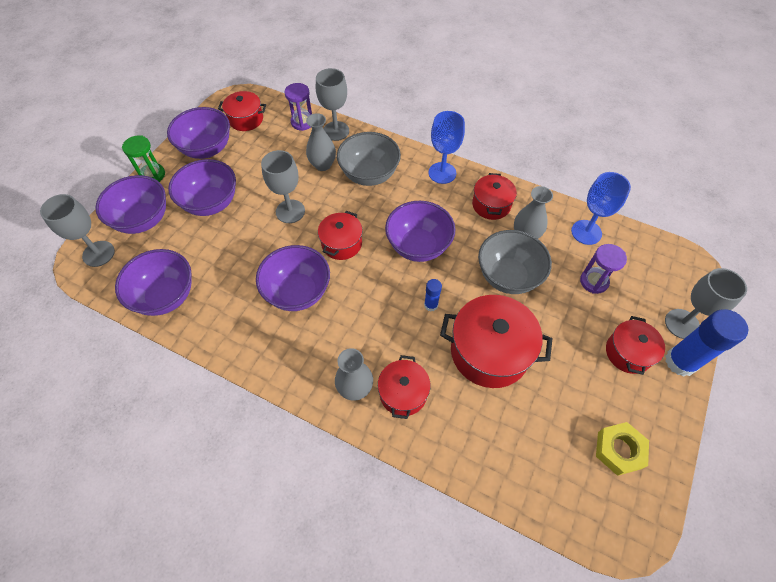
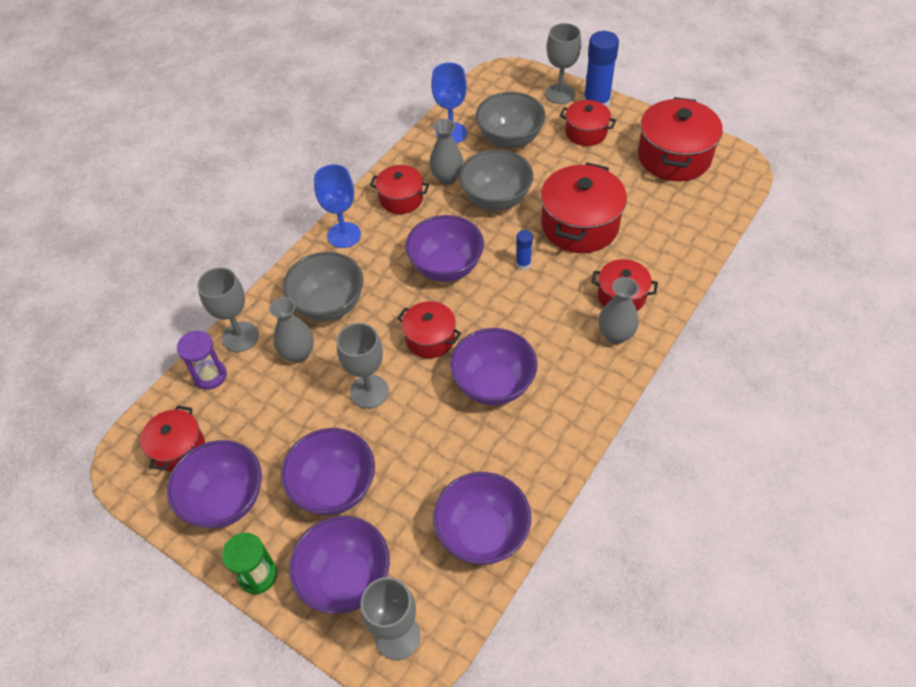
camera: 80 degrees left, 5 degrees down
purple hourglass [580,244,627,294] -> grey bowl [476,92,546,149]
yellow nut [596,422,649,476] -> red pot [638,97,723,181]

